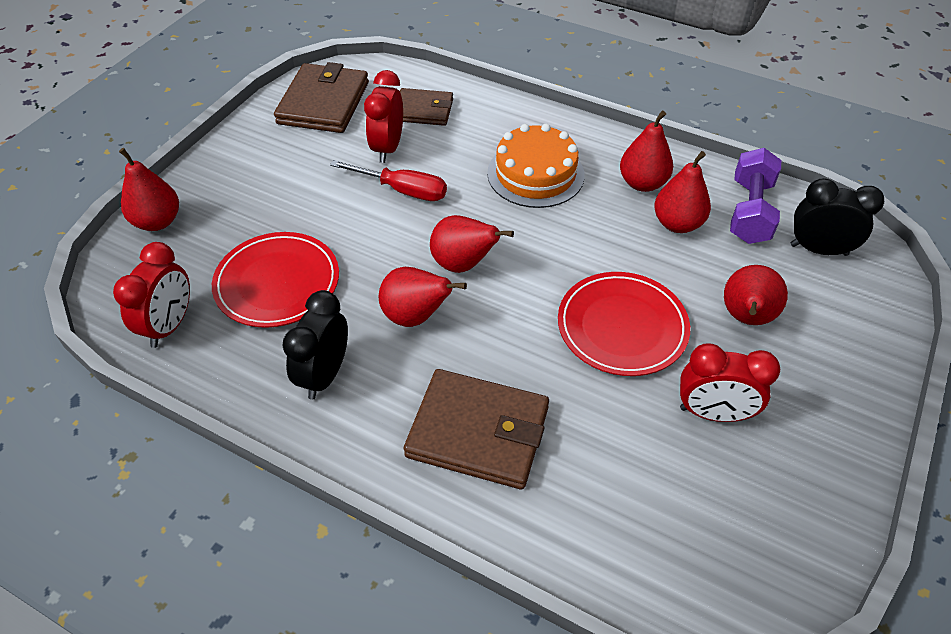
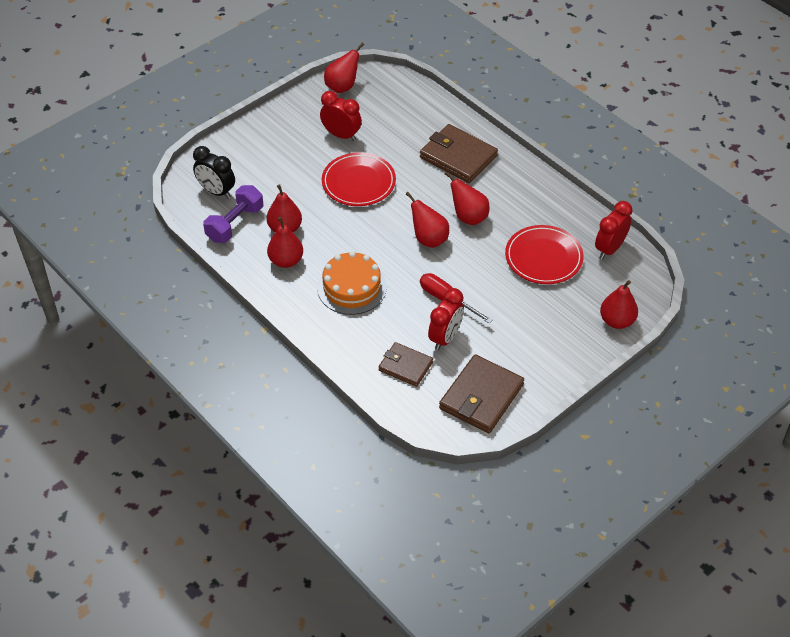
camera: 160 degrees left, 0 degrees up
black clock [283,290,348,400] -> none
red pear [724,265,788,325] -> red pear moved to [324,43,364,93]

